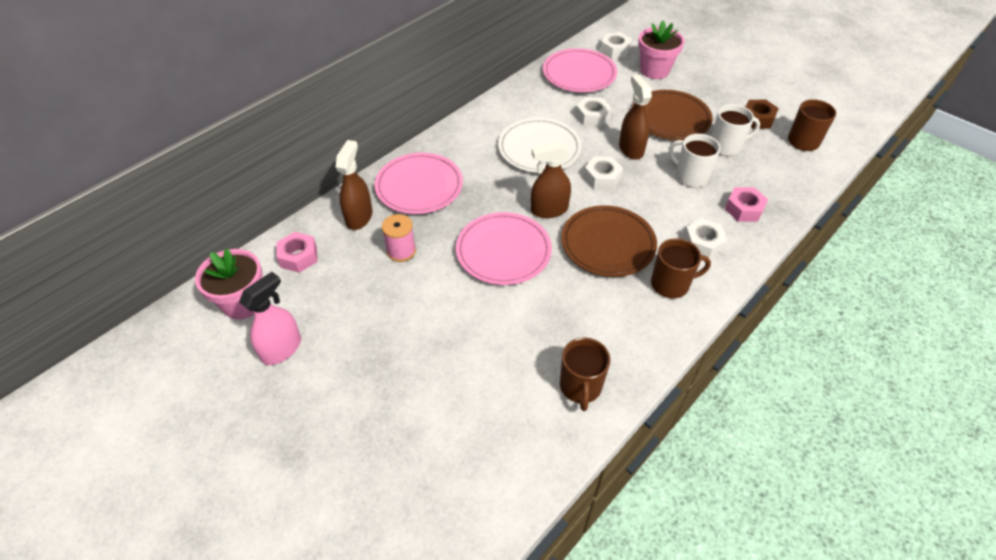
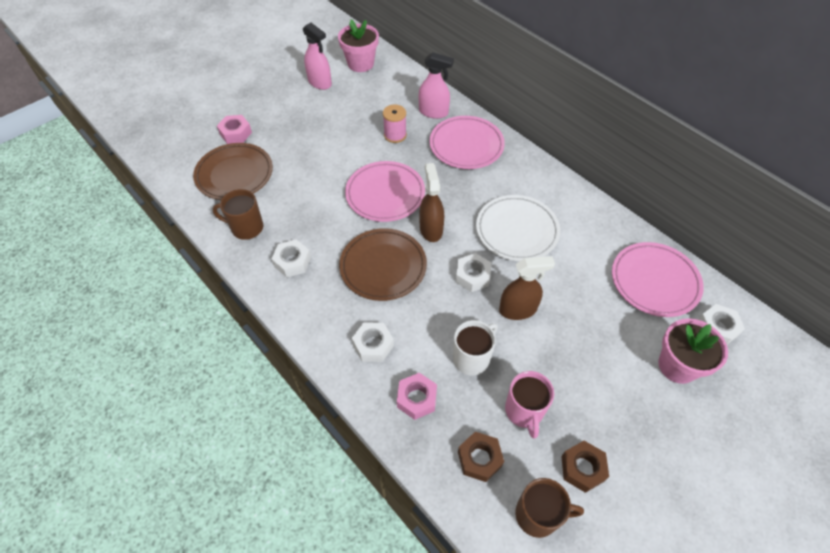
camera: 95 degrees right, 5 degrees up
pink nut [276,232,317,273] -> pink nut moved to [217,115,252,144]
brown spray bottle [336,140,372,230] -> pink spray bottle [419,52,454,119]
white nut [575,97,611,127] -> white nut moved to [272,240,311,277]
brown plate [632,90,713,140] -> brown plate moved to [193,143,273,200]
brown mug [651,238,711,298] -> none
white mug [711,104,760,156] -> pink mug [505,371,554,439]
none -> brown nut [458,432,504,482]

